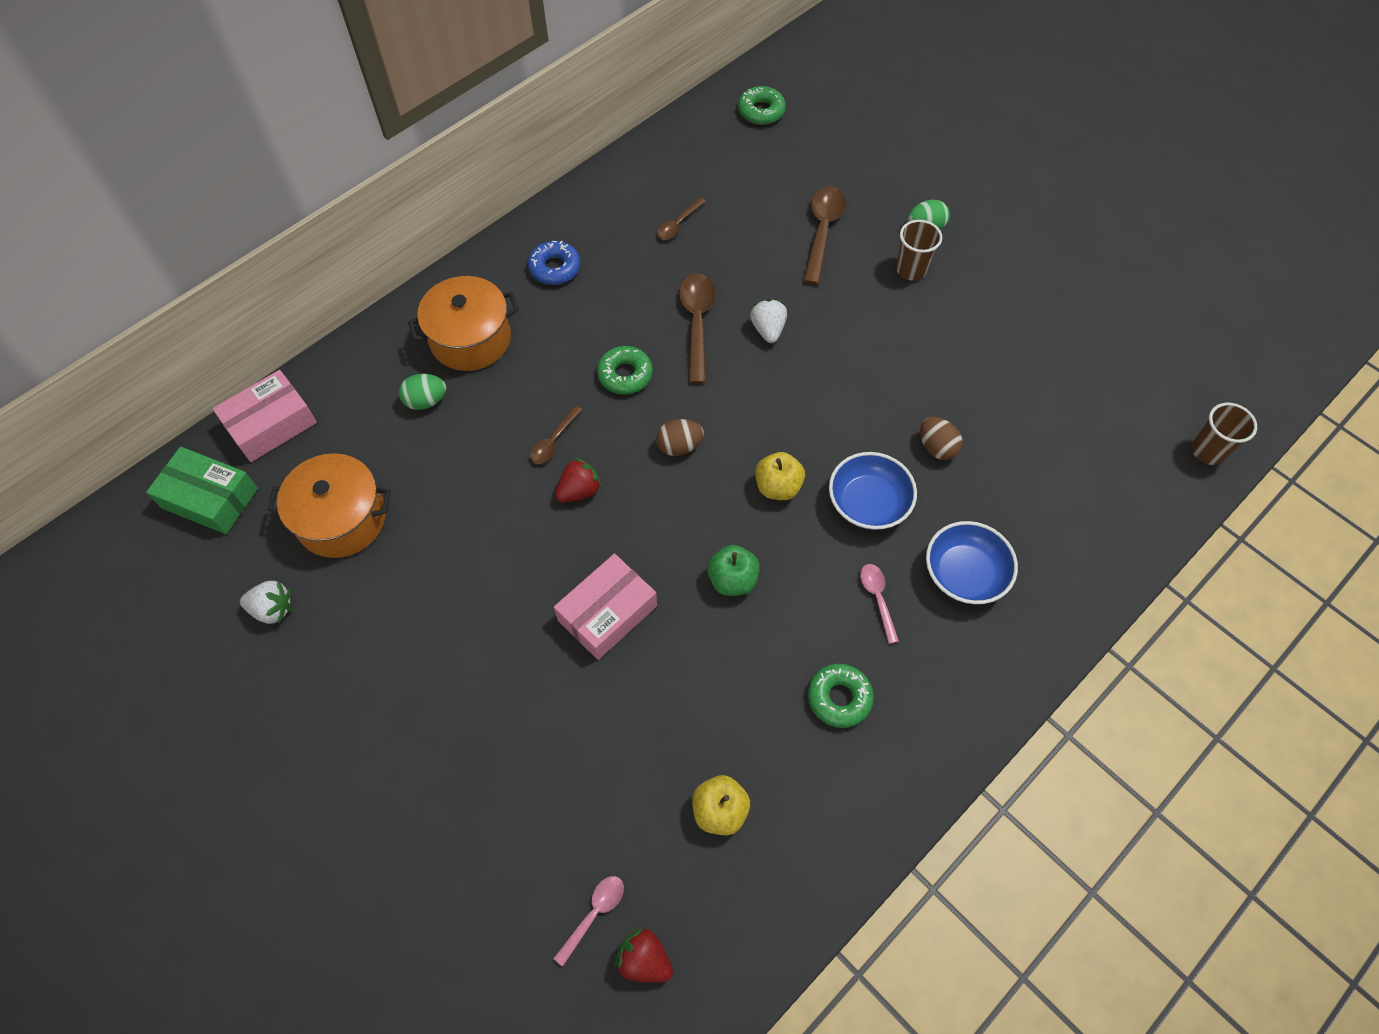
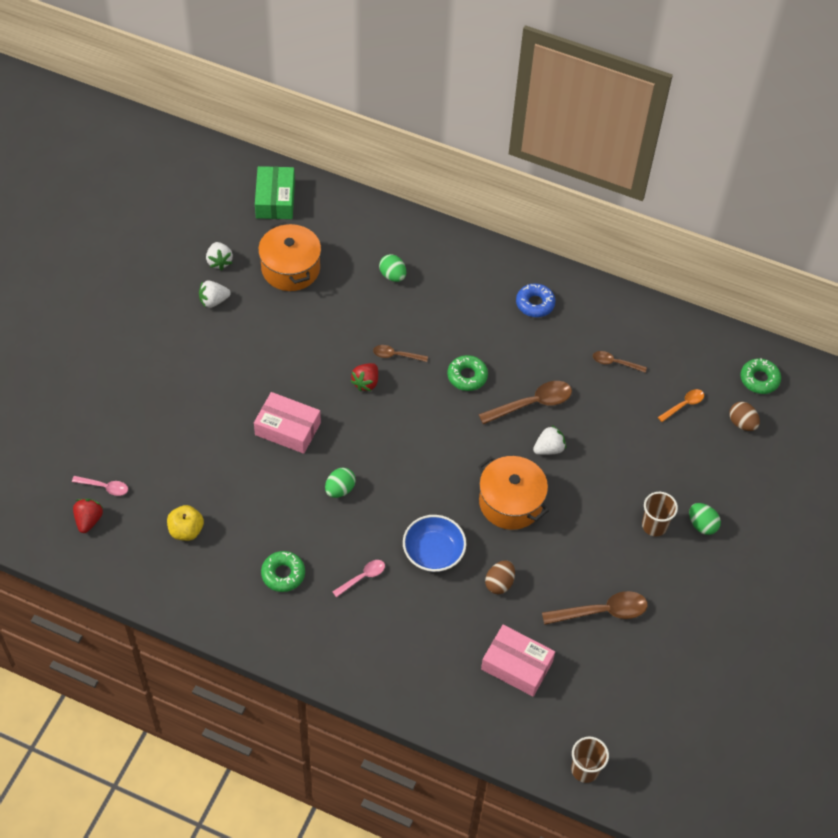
camera: 65 degrees right, 5 degrees down
pink box [212,370,317,462] -> pink box moved to [481,625,555,697]
orange pot [408,276,519,371] -> orange pot moved to [478,456,549,530]
red strawberry [555,458,601,503] -> red strawberry turned 90 degrees clockwise [350,363,378,391]
brown egg [656,419,704,456] -> brown egg moved to [729,402,760,431]
green apple [707,545,760,596] -> green egg [325,468,356,498]
yellow apple [755,452,805,500] -> none
brown spoon [803,186,846,285] -> brown spoon moved to [542,591,648,625]
blue bowl [926,521,1018,604] -> none
none -> white strawberry [199,281,231,308]
none -> orange spoon [658,389,704,422]

